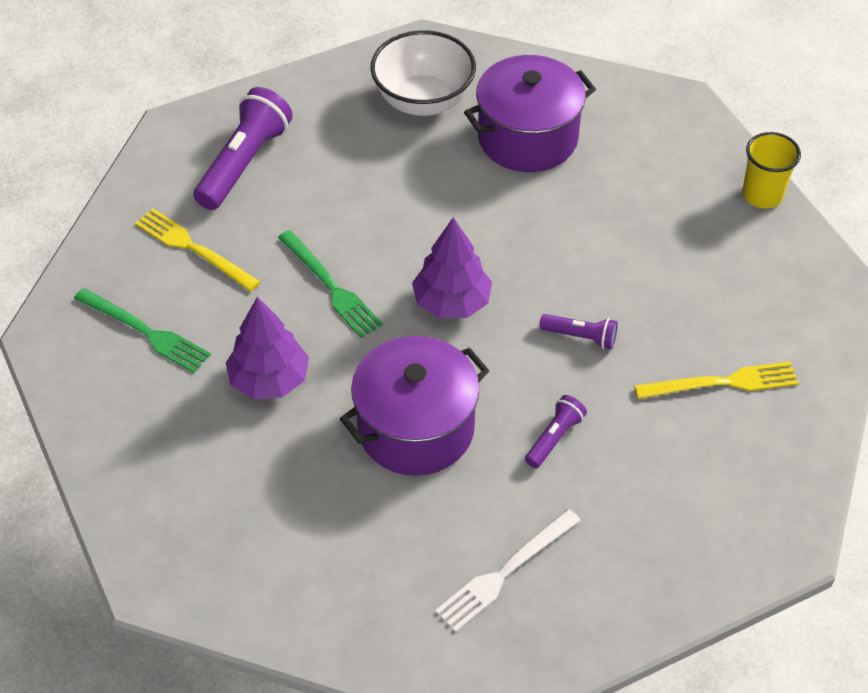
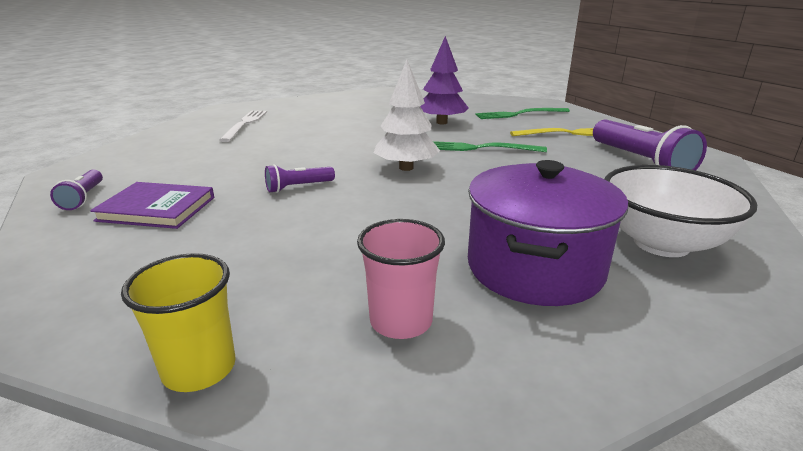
camera: 135 degrees right, 25 degrees down
purple pot [340,336,489,476] -> none
purple tree [412,217,492,318] -> white tree [374,60,440,171]
purple flashlight [525,395,587,468] -> purple flashlight moved to [50,169,103,210]
yellow fork [634,361,799,399] -> purple book [90,182,214,229]
none -> pink cup [357,219,445,339]

